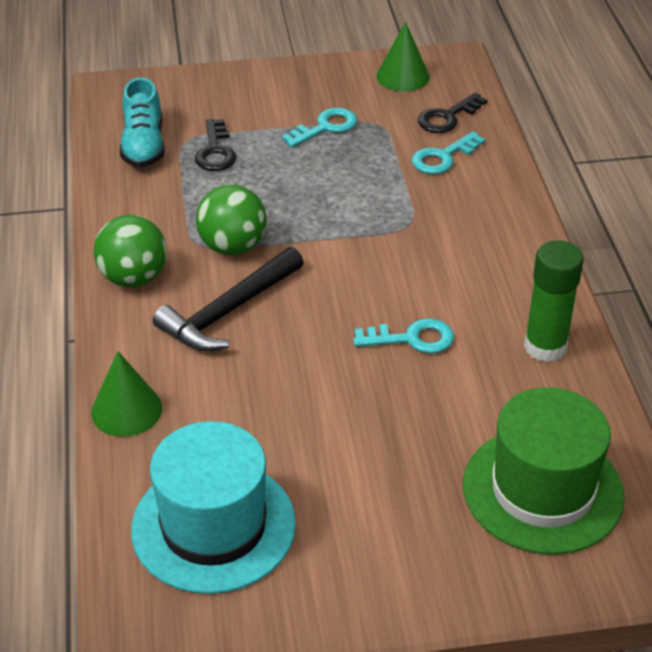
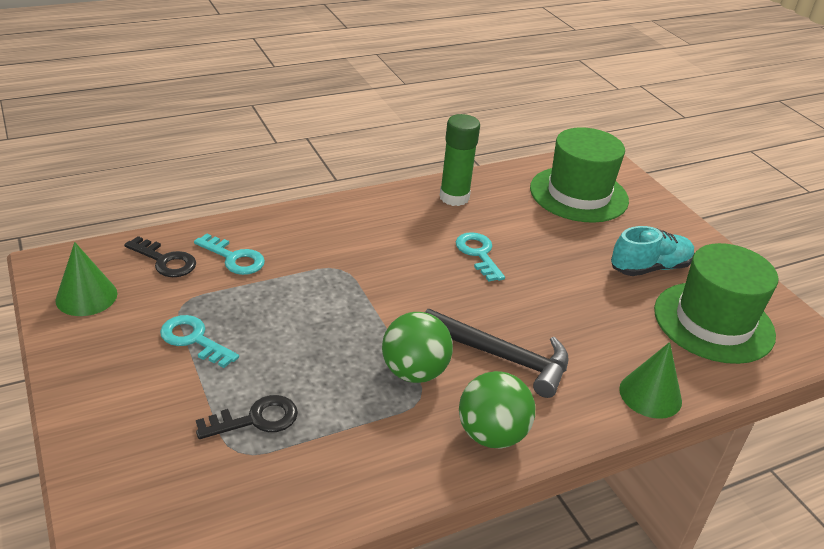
camera: 110 degrees left, 5 degrees down
turquoise shoe [120,77,165,168] -> turquoise shoe moved to [611,226,695,276]
turquoise hat [131,421,296,594] -> green hat [654,243,778,364]

